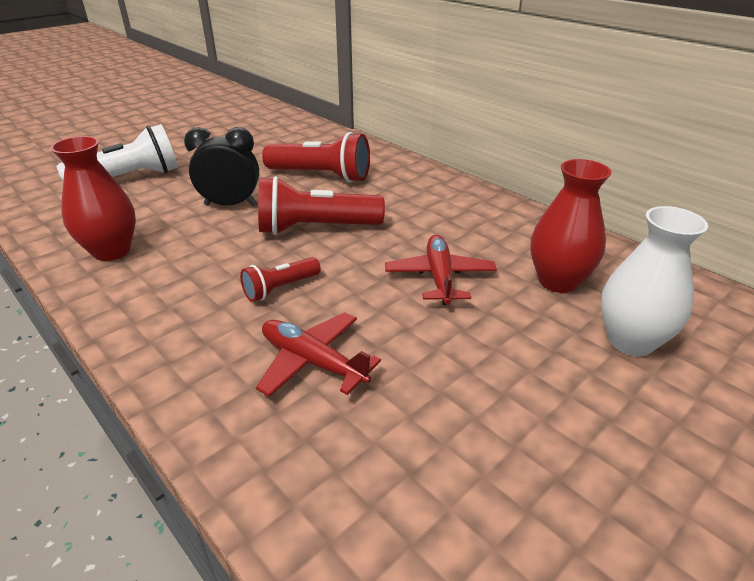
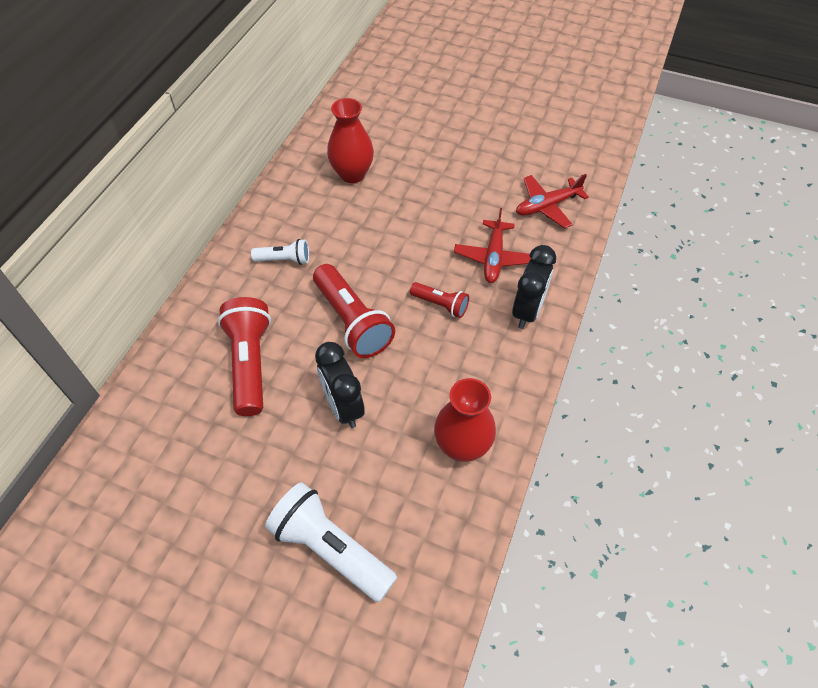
camera: 115 degrees left, 20 degrees up
red plane [385,235,497,305] -> red plane moved to [516,174,589,229]
white vase [601,206,708,356] -> none
none -> white flashlight [251,239,309,265]
none -> black clock [512,245,556,329]

